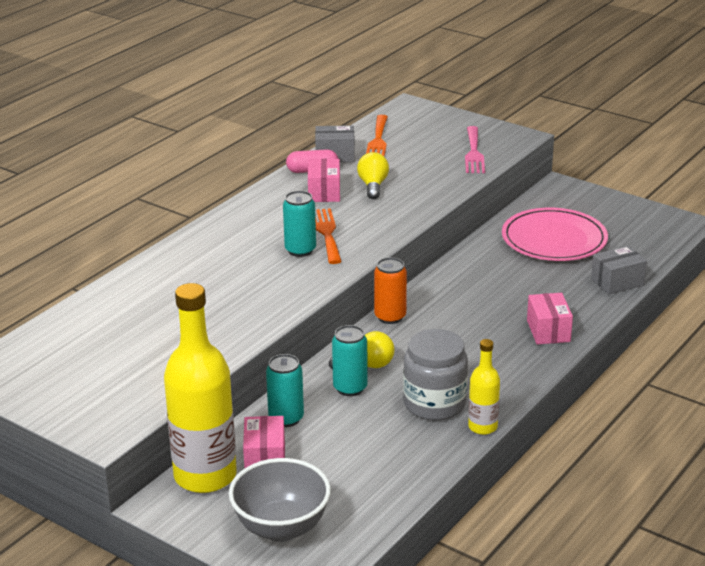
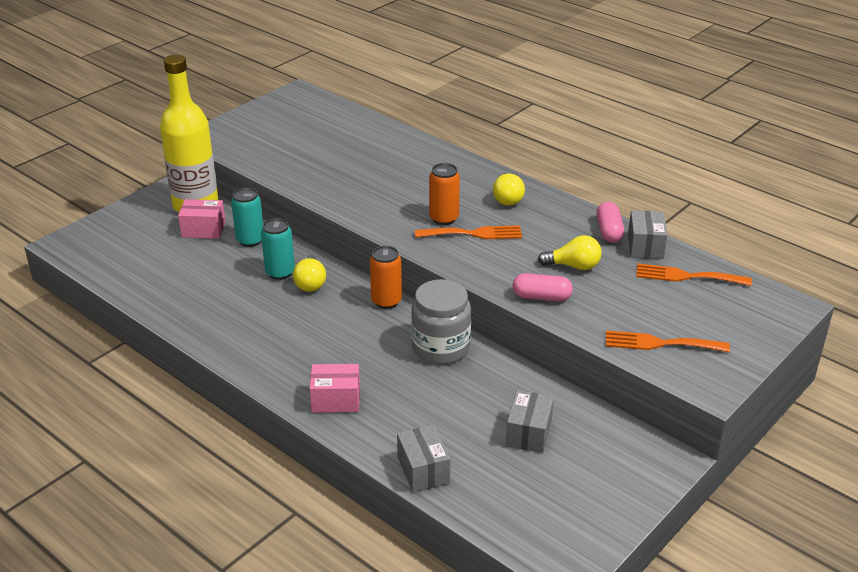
camera: 95 degrees right, 5 degrees up
grey bowl [229,458,331,542] -> none
turquoise can [283,191,316,257] -> orange can [429,163,460,225]
pink box [308,159,340,202] -> none
grey jar [403,329,468,421] -> grey jar moved to [411,279,471,364]
pink fork [465,126,485,173] -> orange fork [606,330,730,352]
yellow bottle [468,339,500,435] -> none
pink plate [502,208,608,261] -> grey box [506,390,554,453]
none -> yellow light bulb [493,173,525,206]
none -> pink capsule [513,273,573,301]

